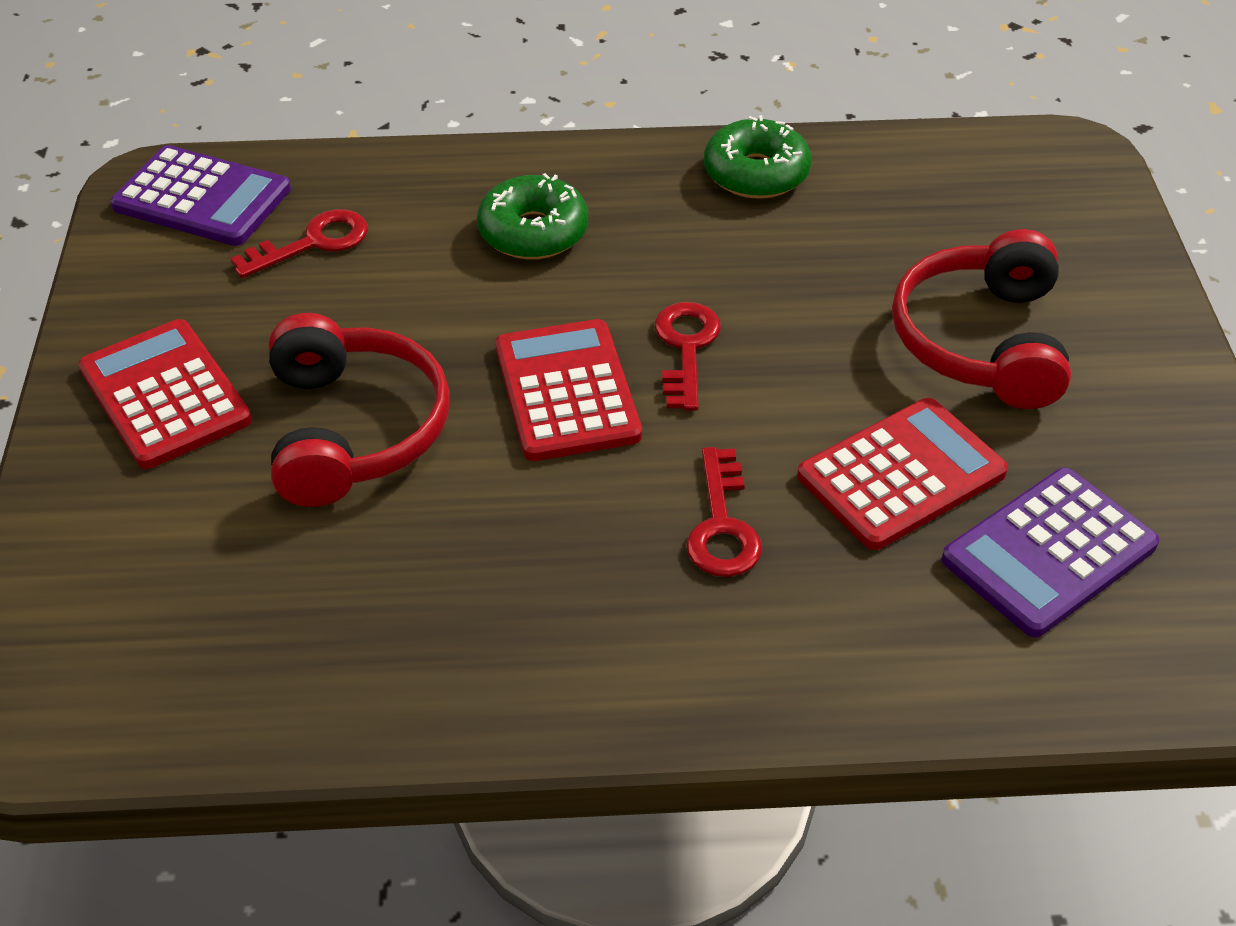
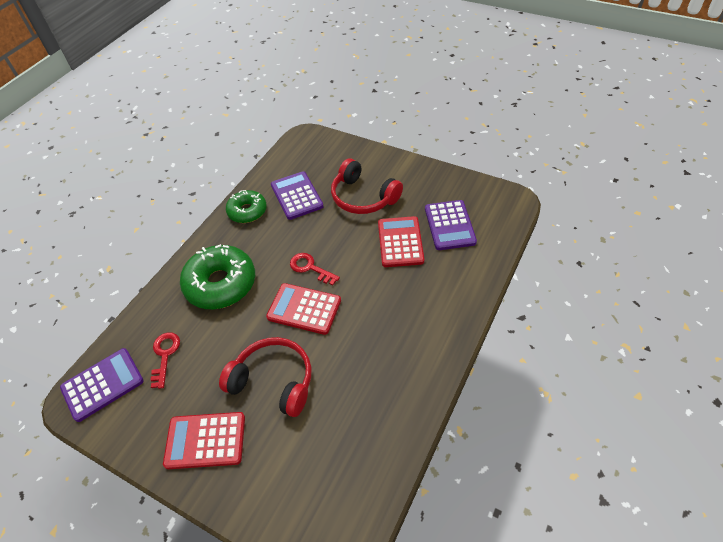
camera: 55 degrees left, 5 degrees up
green donut [477,173,588,259] -> green donut [180,244,255,309], size x1.64
red key [686,447,762,577] -> none
none -> purple calculator [271,171,324,220]

